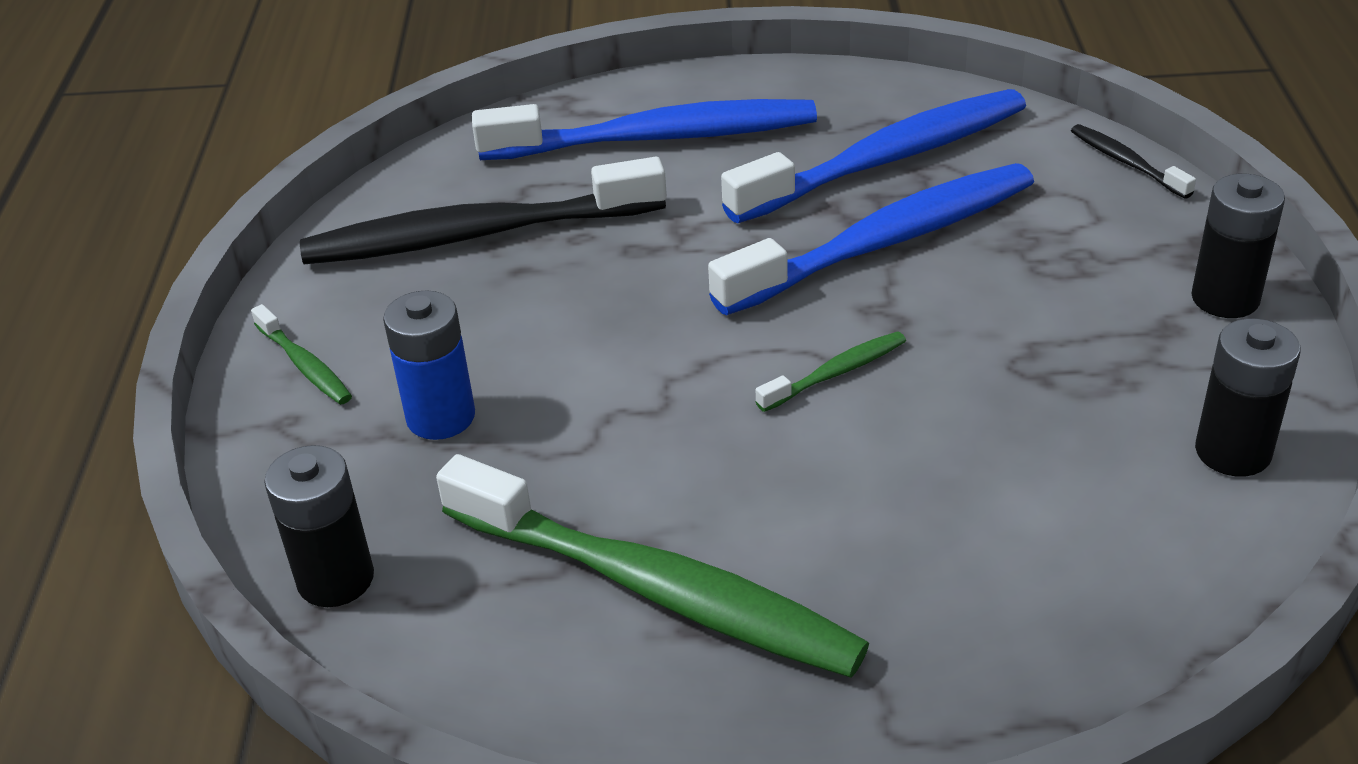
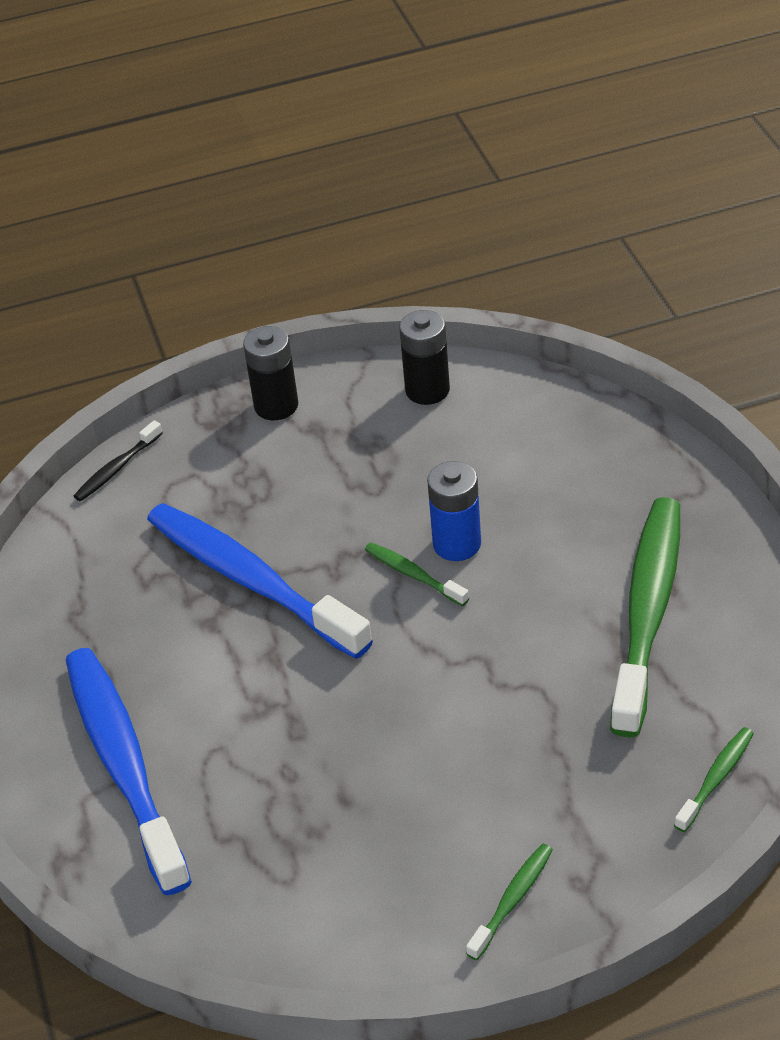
camera: 105 degrees left, 5 degrees up
black battery [264,445,374,607] -> green toothbrush [674,727,754,832]
black toothbrush [300,157,667,264] -> none
blue battery [383,290,475,440] -> blue battery moved to [427,461,481,561]
blue toothbrush [721,89,1026,223] -> none

